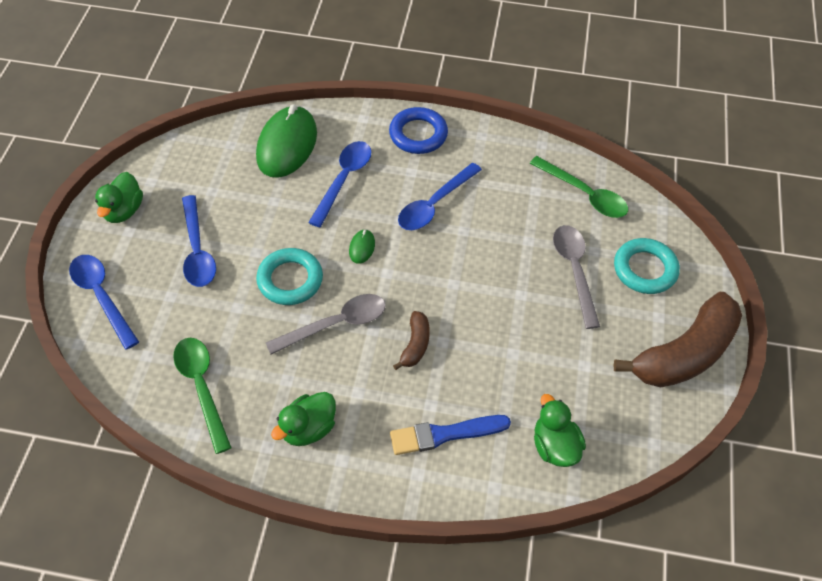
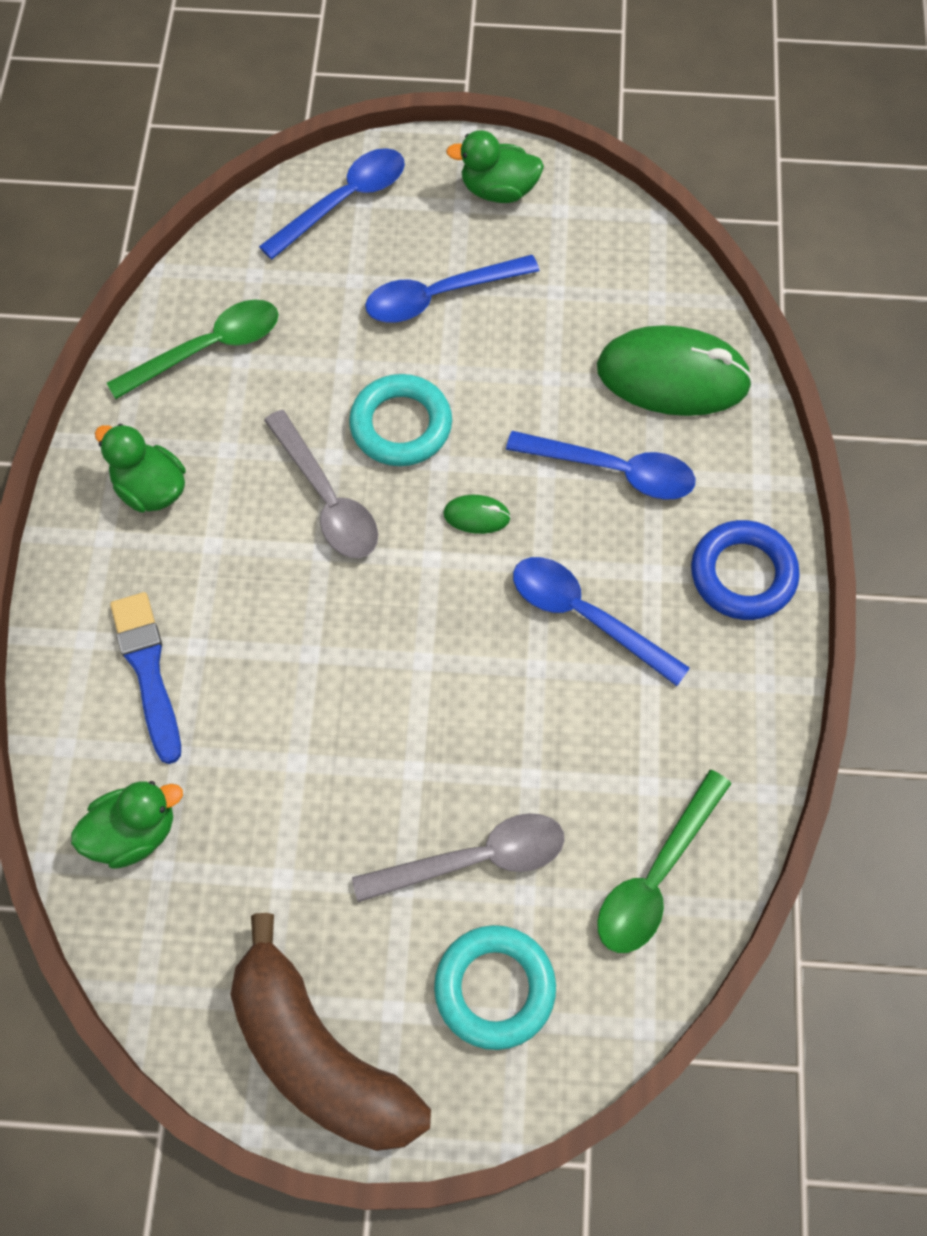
camera: 85 degrees right, 10 degrees up
brown banana [393,311,430,370] -> none

